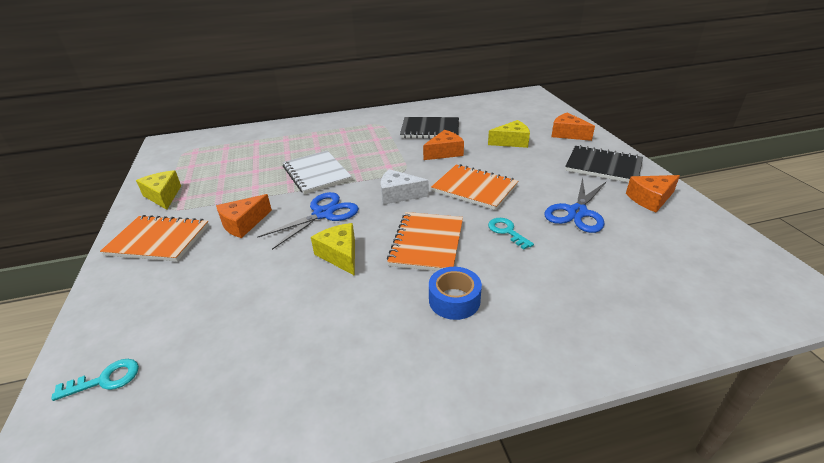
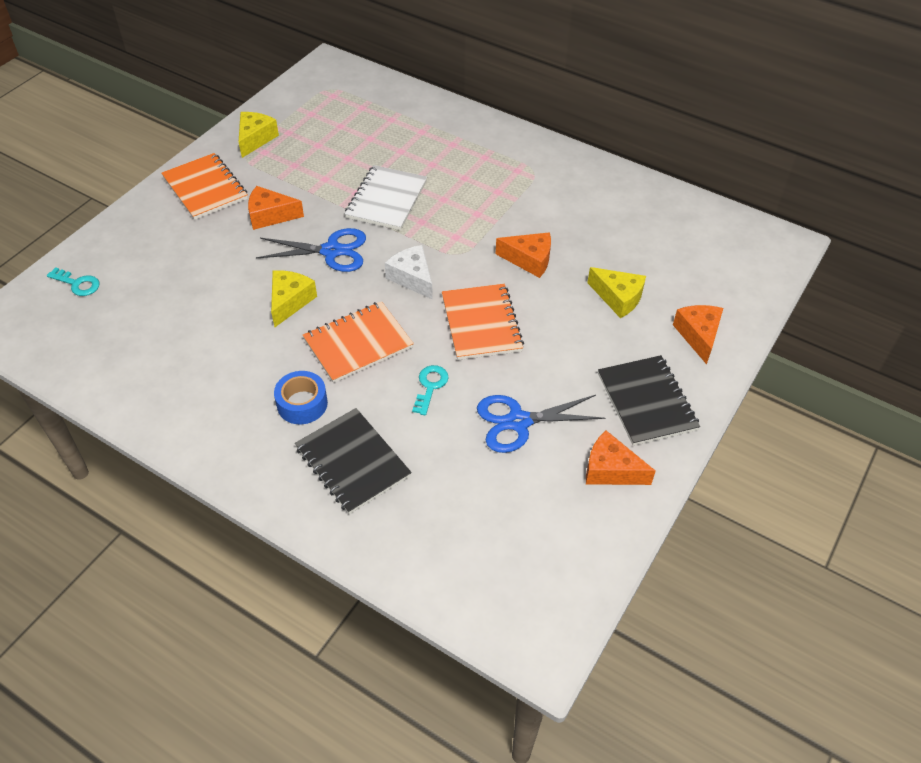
camera: 45 degrees right, 15 degrees up
black notebook [400,117,459,139] -> black notebook moved to [295,408,412,514]

